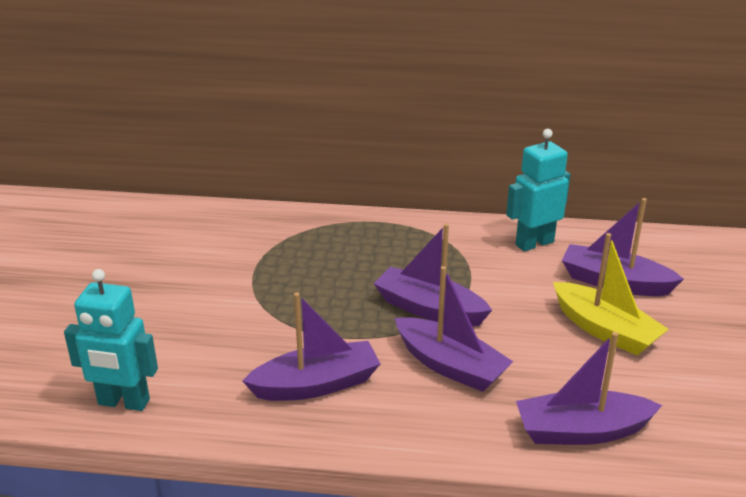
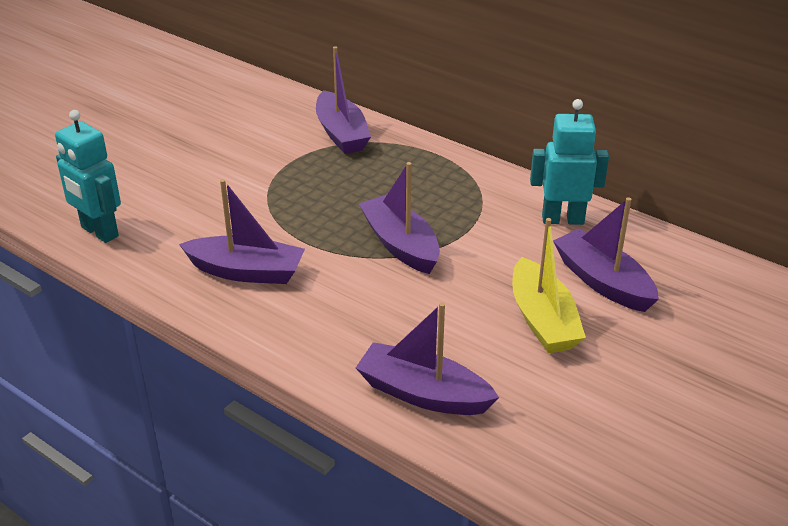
camera: 30 degrees right, 5 degrees up
purple boat [395,266,513,392] -> purple boat moved to [316,46,371,154]

